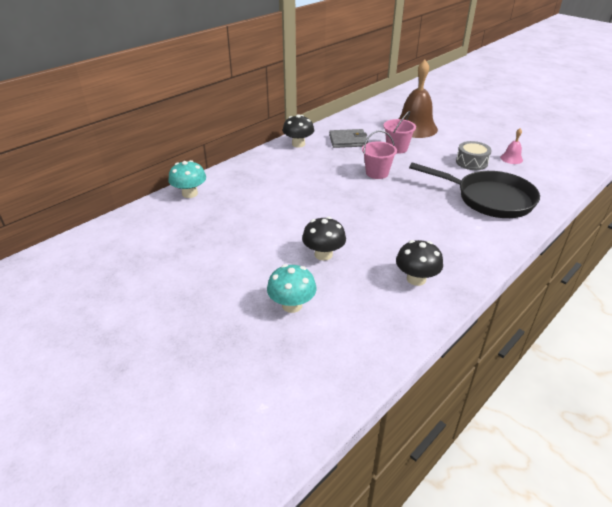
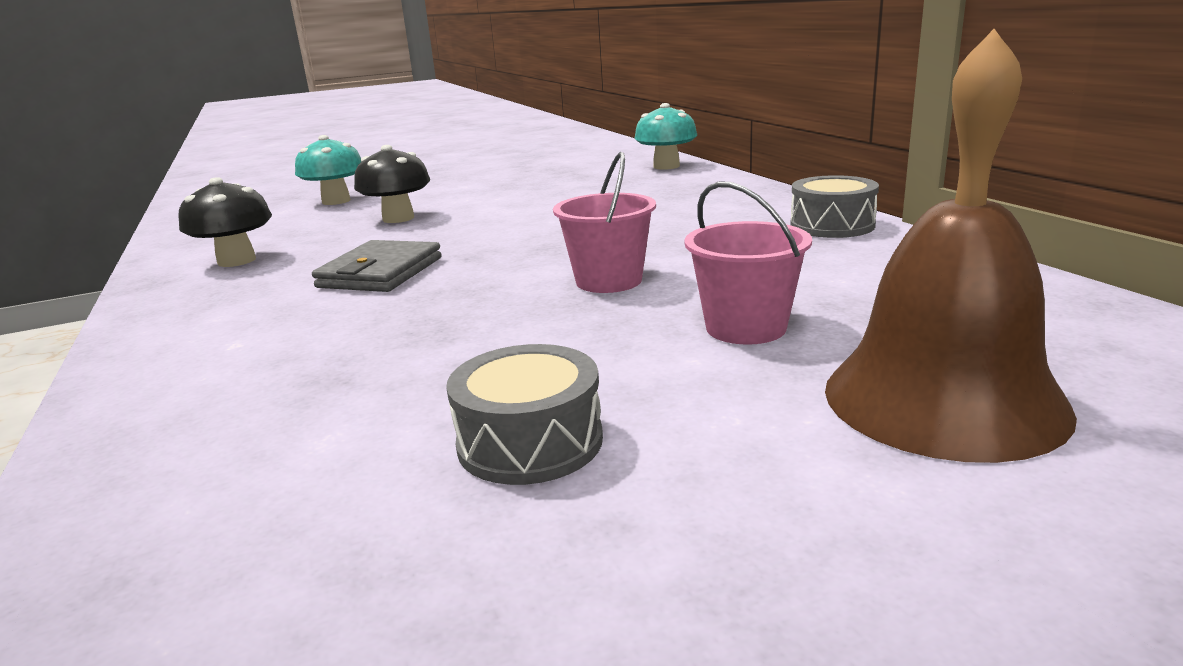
camera: 115 degrees right, 15 degrees down
black mushroom [283,114,314,148] -> grey drum [790,175,879,238]
grey wallet [329,129,368,148] -> grey wallet moved to [312,240,441,292]
black pan [409,162,540,218] -> none
pink bell [500,128,523,164] -> none

